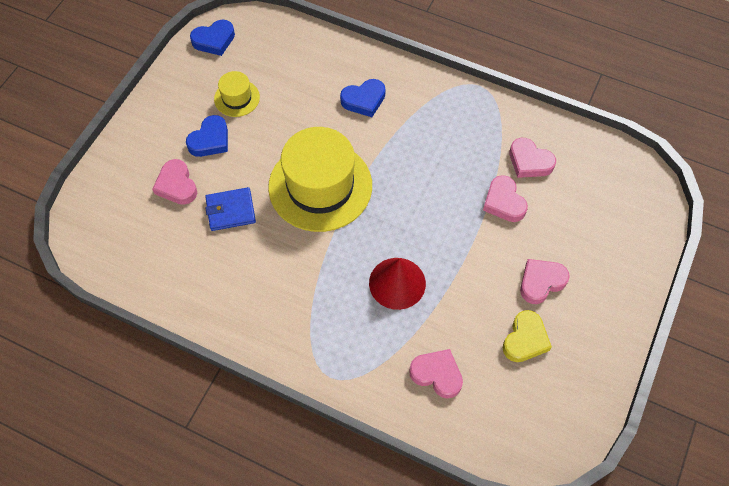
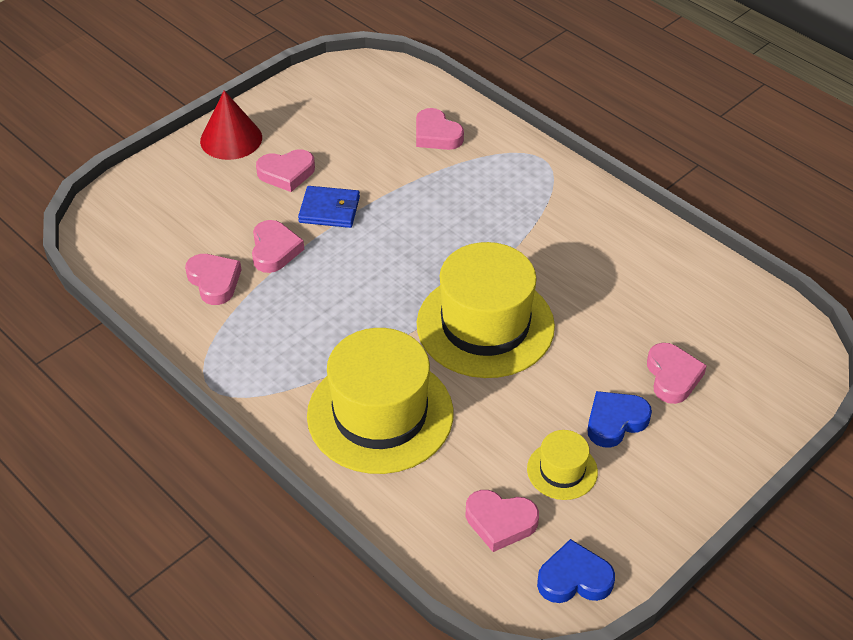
camera: 160 degrees left, 15 degrees down
blue wallet [205,187,256,231] -> blue wallet moved to [298,186,360,228]
blue heart [340,79,386,117] -> yellow hat [307,328,453,474]
red cone [369,258,426,310] -> red cone moved to [200,90,262,160]
yellow heart [503,310,552,362] -> none
none -> pink heart [465,490,539,552]

